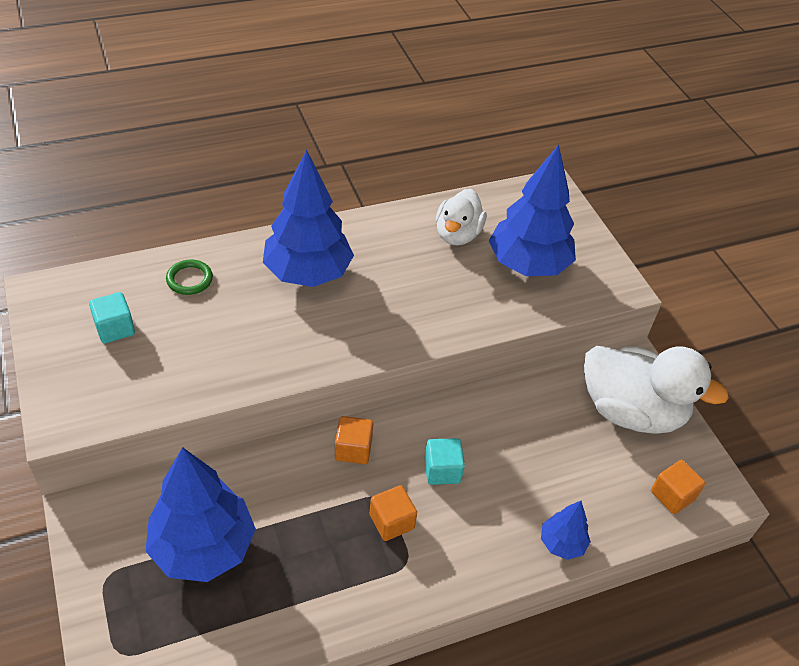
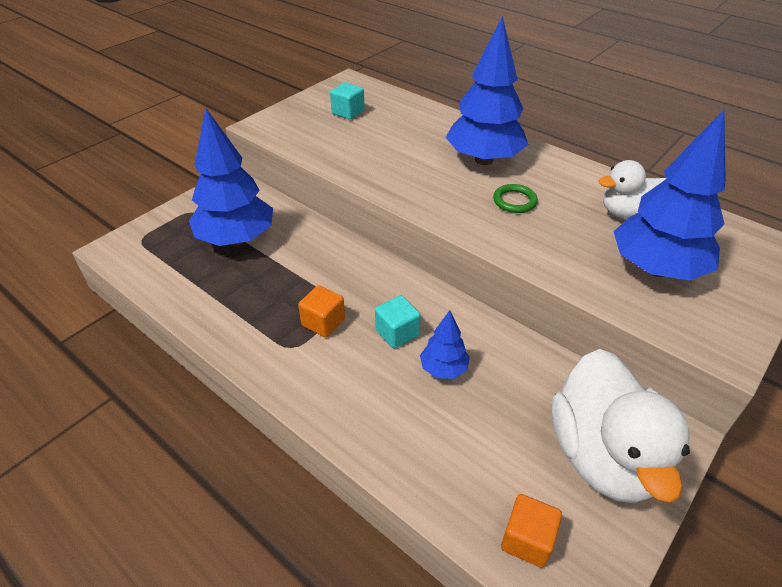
camera: 65 degrees right, 5 degrees down
green ring [166,260,213,295] -> green ring moved to [493,184,538,213]
orange cube [335,416,373,464] -> none
blue tree [541,501,591,560] -> blue tree moved to [420,310,470,379]

